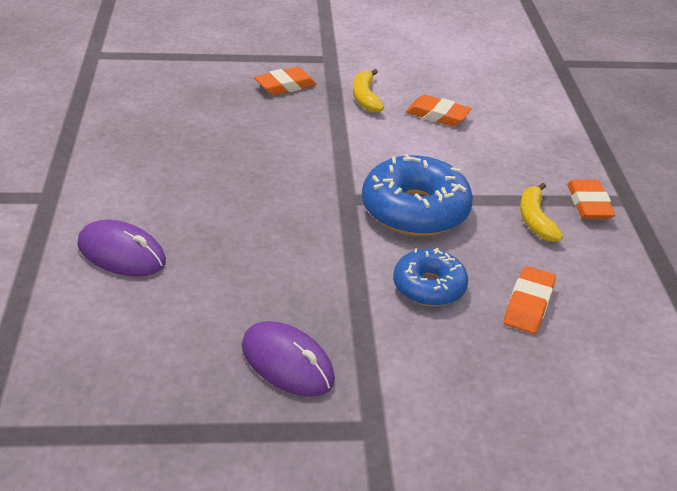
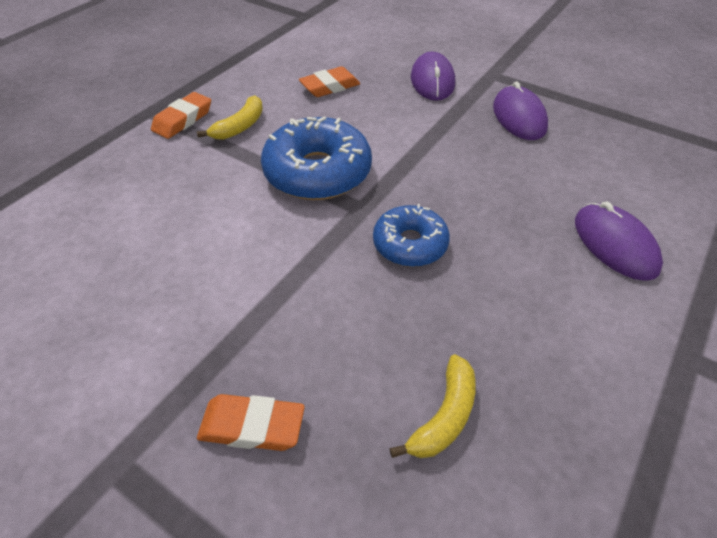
camera: 140 degrees left, 10 degrees up
yellow banana [353,69,384,113] -> yellow banana moved to [390,354,476,458]
blue donut [393,248,468,306] -> blue donut moved to [373,204,450,267]
orange eraser [406,95,471,126] -> none
none -> purple mouse [411,52,455,101]

